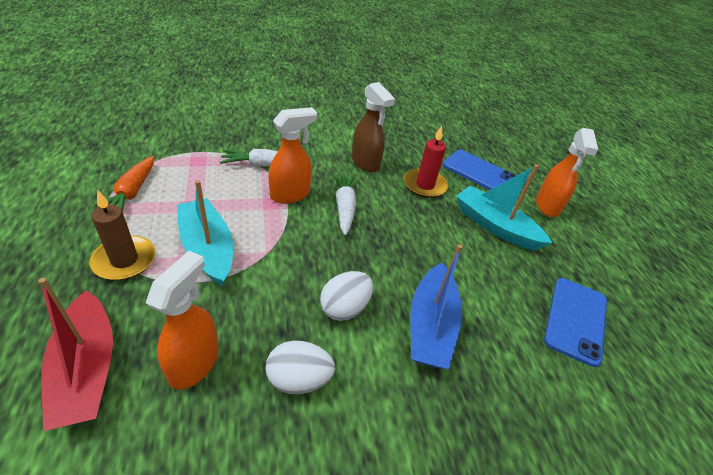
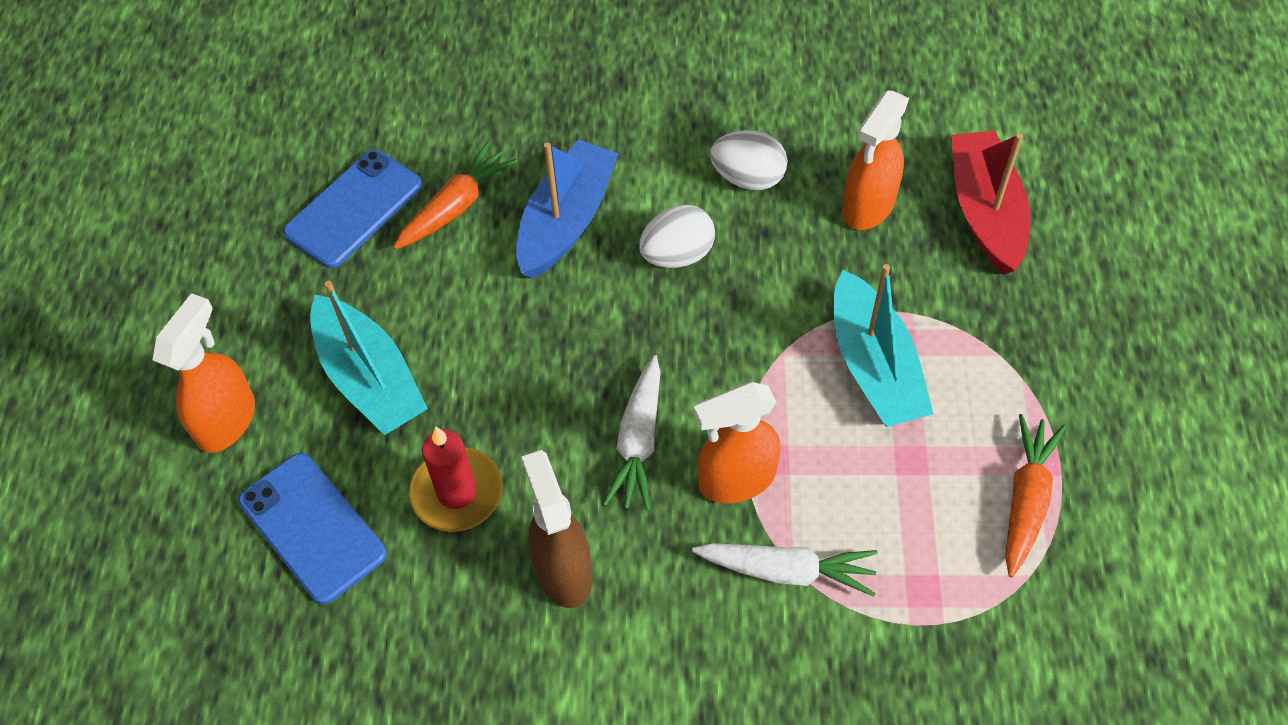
camera: 160 degrees left, 15 degrees up
brown candle [89,190,156,280] -> none
none -> orange carrot [393,141,518,250]

